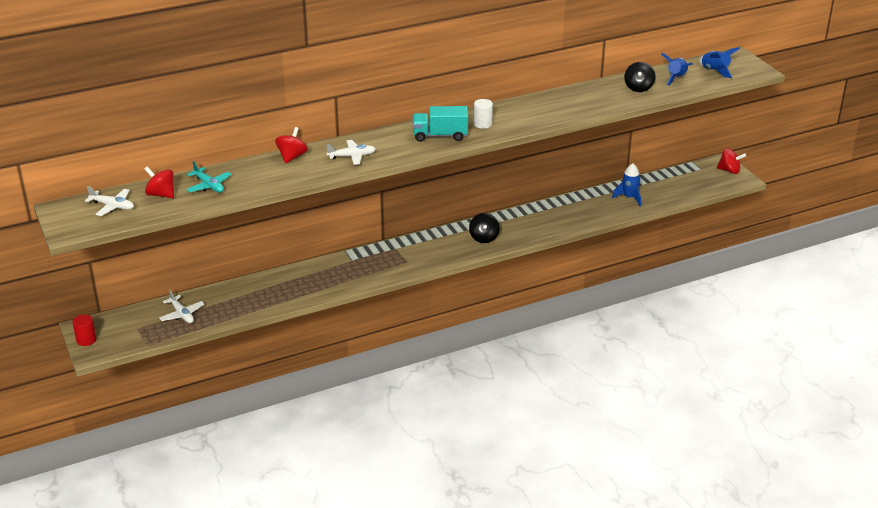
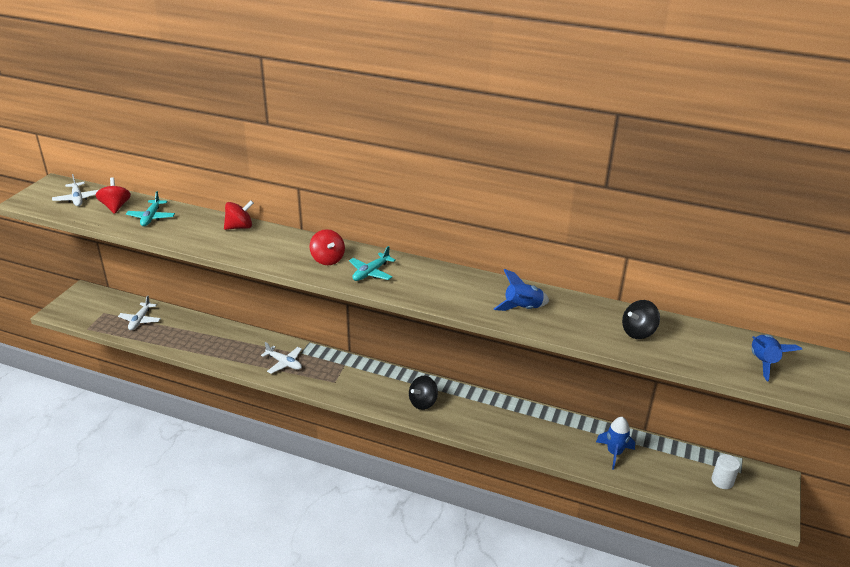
camera: 45 degrees right, 0 degrees up
red cylinder [72,315,96,346] -> none
white plane [326,140,376,165] -> white plane moved to [261,342,302,374]
turquoise truck [413,106,468,142] -> turquoise plane [349,246,396,281]
white cylinder [474,99,493,129] -> white cylinder moved to [711,454,740,489]
blue rocket [661,53,693,86] -> blue rocket moved to [494,269,549,311]
red spinning top [717,148,746,174] -> red spinning top moved to [310,229,345,265]

